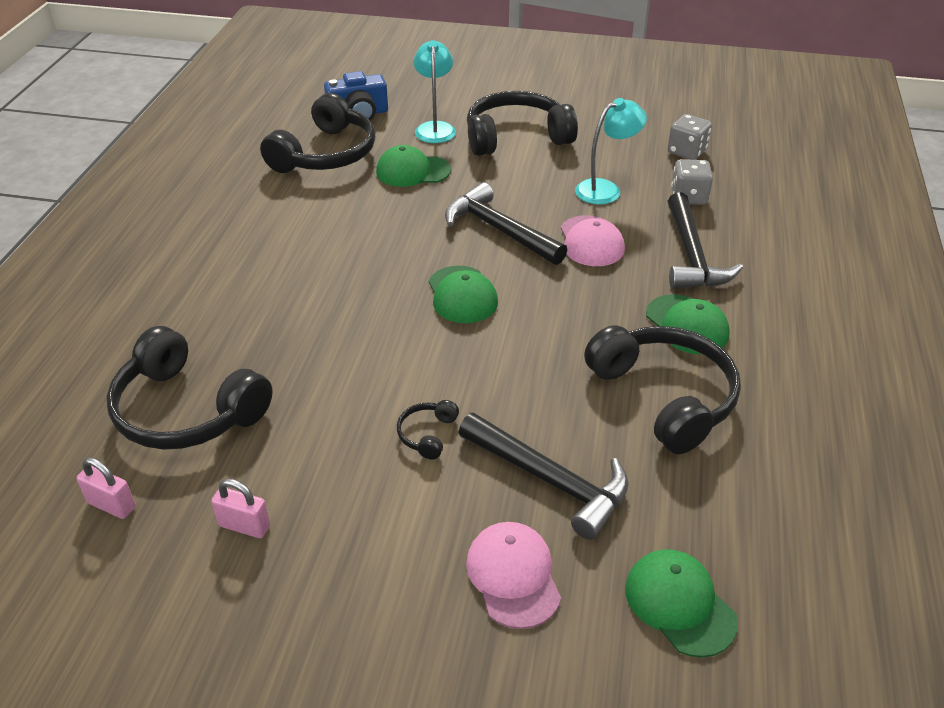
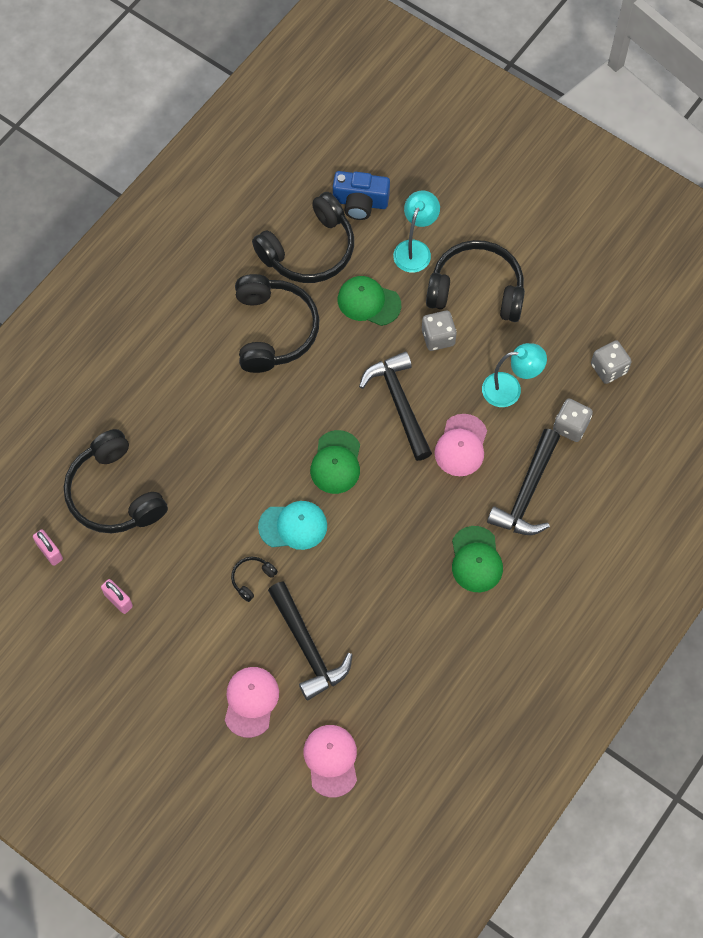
camera: 25 degrees right, 25 degrees up
black headphones [584,325,741,454] -> black headphones moved to [235,274,320,373]
green cap [625,549,738,658] -> pink cap [304,725,357,798]
none -> turquoise cap [258,501,327,550]
none -> grey dice [422,311,457,351]

